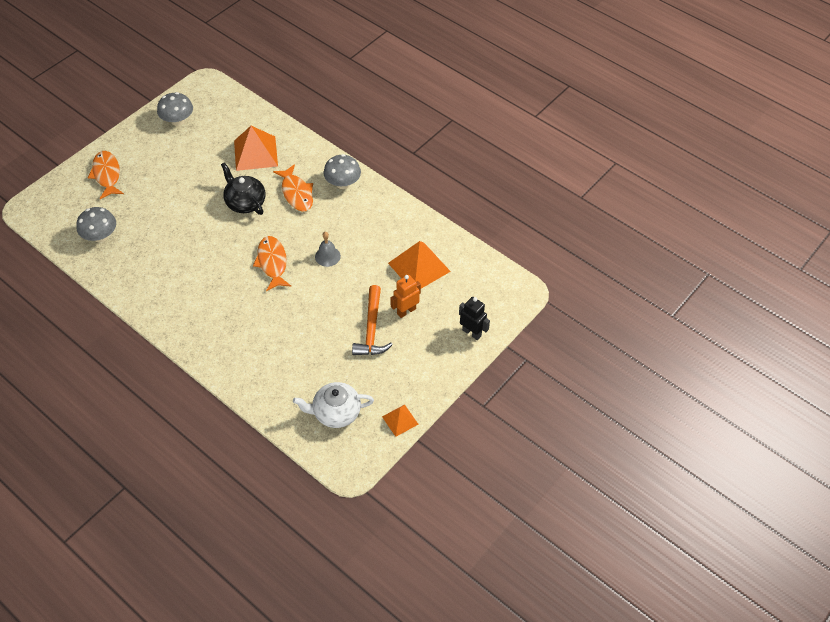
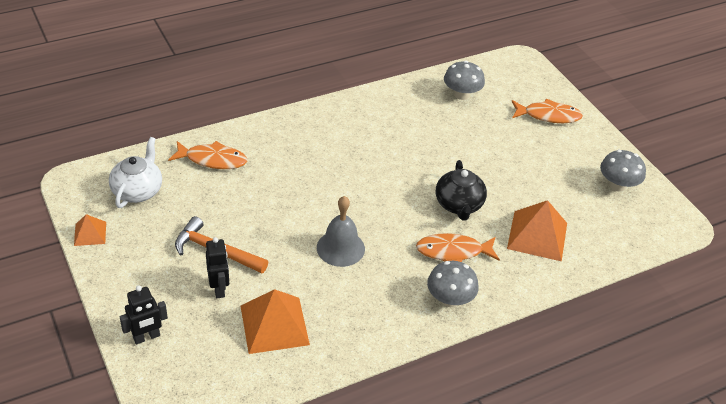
camera: 110 degrees right, 10 degrees down
black teapot [221,162,266,215] -> black teapot turned 105 degrees clockwise [436,160,487,220]
orange fish [253,236,291,291] -> orange fish moved to [168,141,247,169]
grey bell [315,232,341,267] -> grey bell [317,196,365,267], size x1.52
orange robot [390,275,421,318] -> black robot [206,237,229,298]

